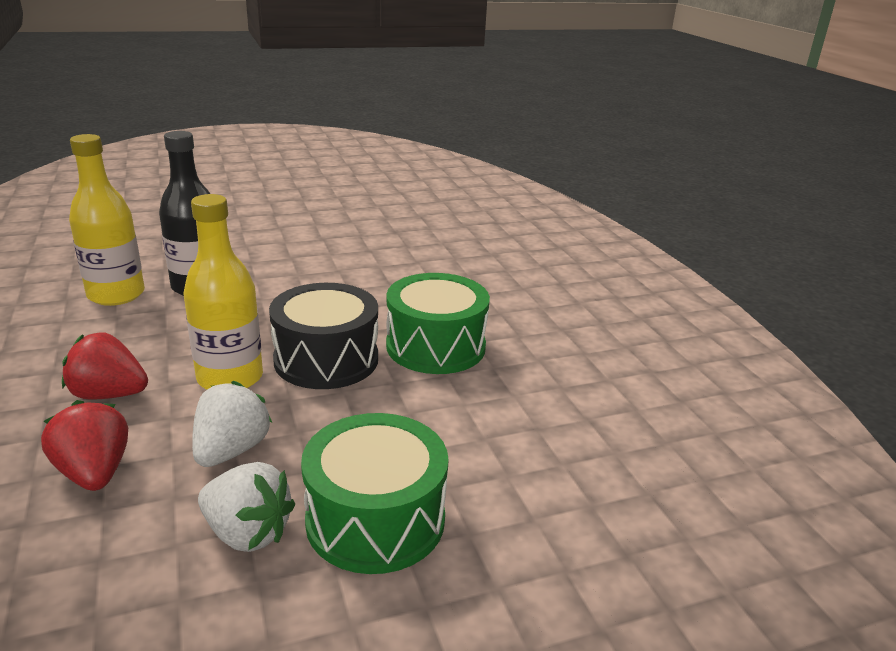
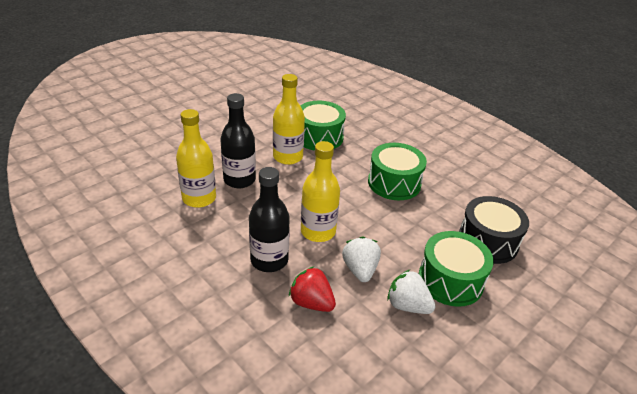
camera: 25 degrees left, 10 degrees up
red strawberry [62,332,148,400] -> black bottle [249,167,290,272]
white strawberry [198,462,295,552] -> white strawberry turned 150 degrees counterclockwise [387,270,435,314]
black drum [269,283,378,389] -> black drum moved to [459,196,529,264]
none -> yellow bottle [273,74,305,165]
none -> green drum [300,101,346,151]

